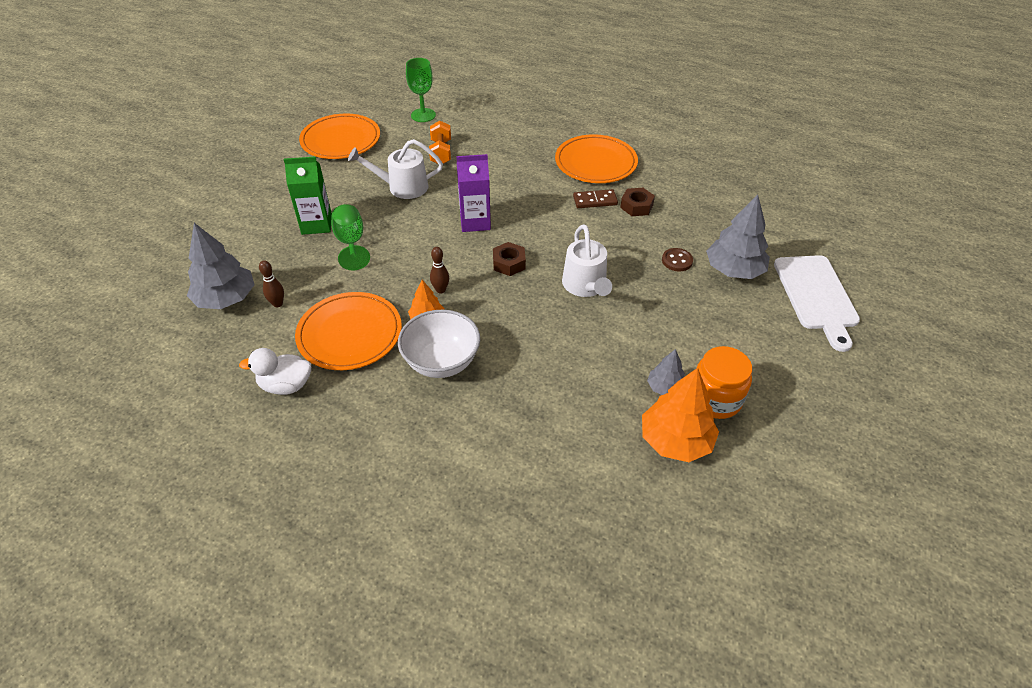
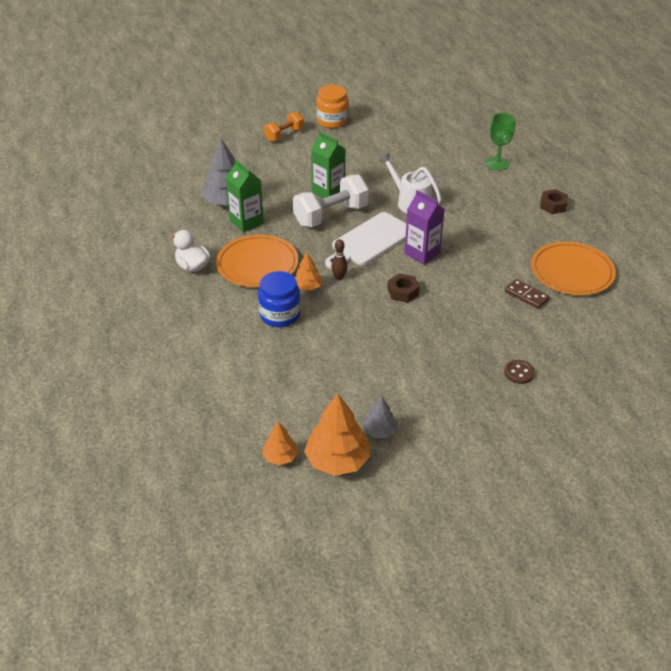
camera: 50 degrees right, 5 degrees down
brown bowling pin [259,260,284,307] -> green carton [226,160,264,233]
orange plate [299,113,380,159] -> none
green goblet [331,204,370,270] -> white dumbbell [293,175,369,227]
white bowl [398,310,480,378] -> blue jar [258,271,301,327]
orange dumbbell [429,121,451,164] -> orange dumbbell moved to [264,112,304,142]
white watering can [562,224,612,297] -> none
brown nut [620,188,655,216] -> brown nut moved to [540,189,568,214]
orange jar [697,346,752,419] -> orange jar moved to [316,85,349,128]
grey tree [706,194,770,279] -> none
white cutting board [774,255,860,352] -> white cutting board moved to [325,212,406,269]
none -> orange tree [262,422,298,465]

